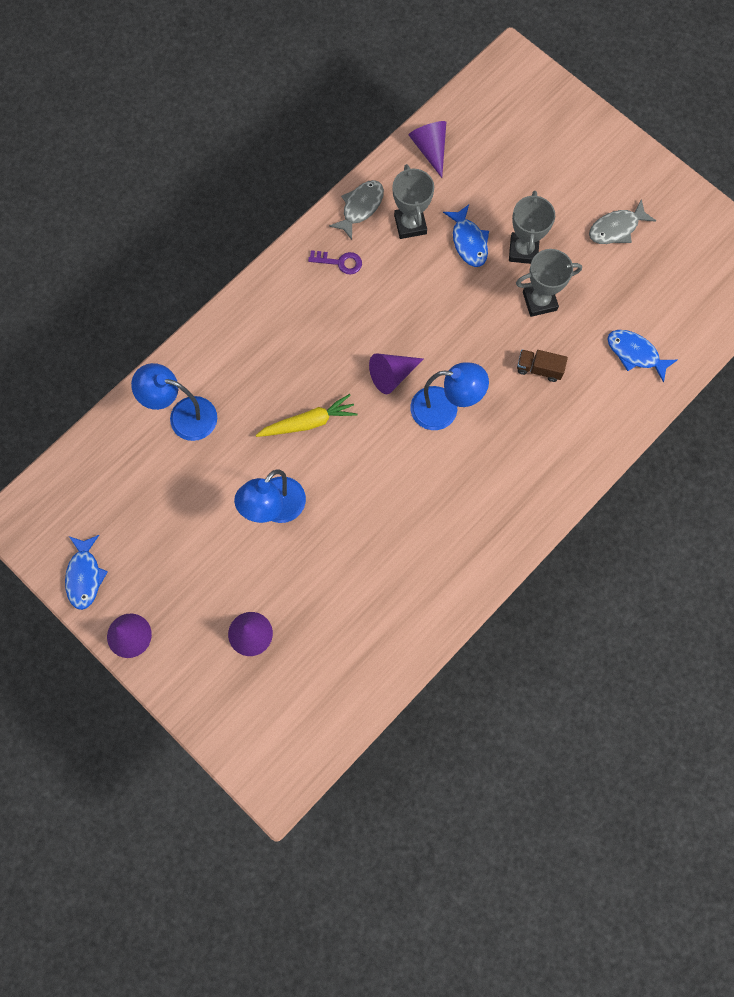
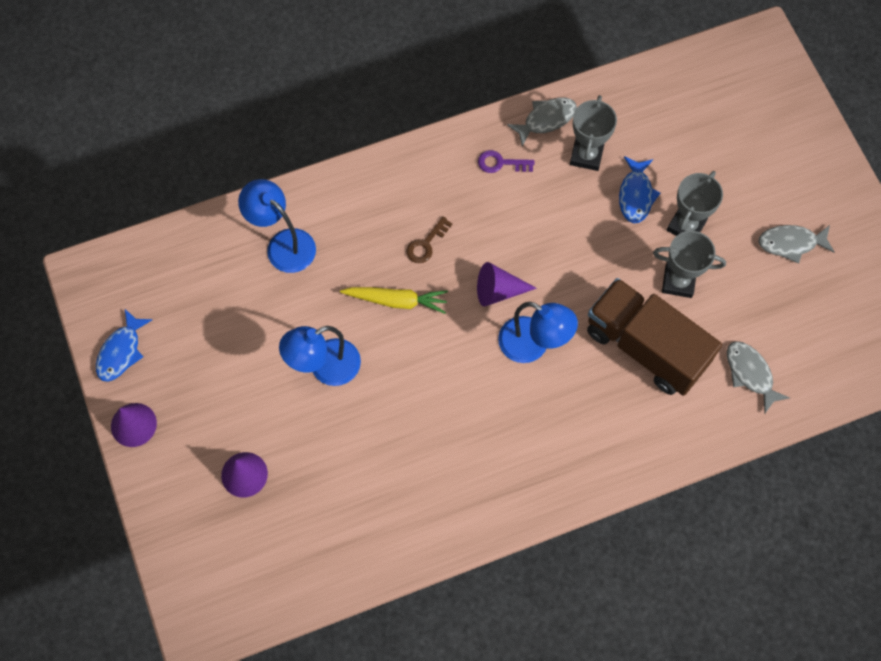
camera: 25 degrees right, 5 degrees down
purple key [308,250,362,275] -> purple key turned 150 degrees clockwise [478,150,535,173]
purple cone [409,121,446,178] -> none
brown truck [517,350,568,382] -> brown truck [587,278,722,396], size x2.49
blue fish [607,330,677,383] -> grey fish [727,341,790,413]
none -> brown key [406,216,452,263]

